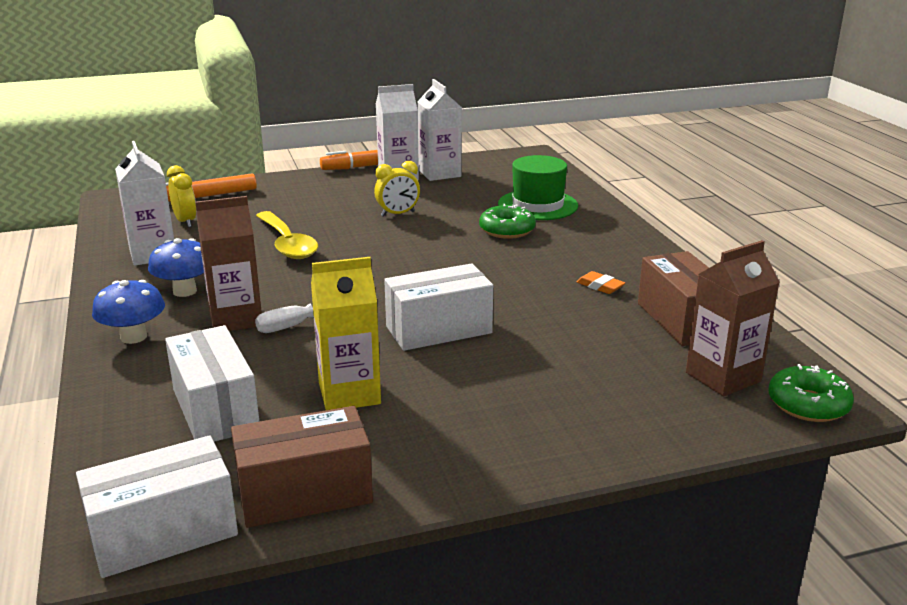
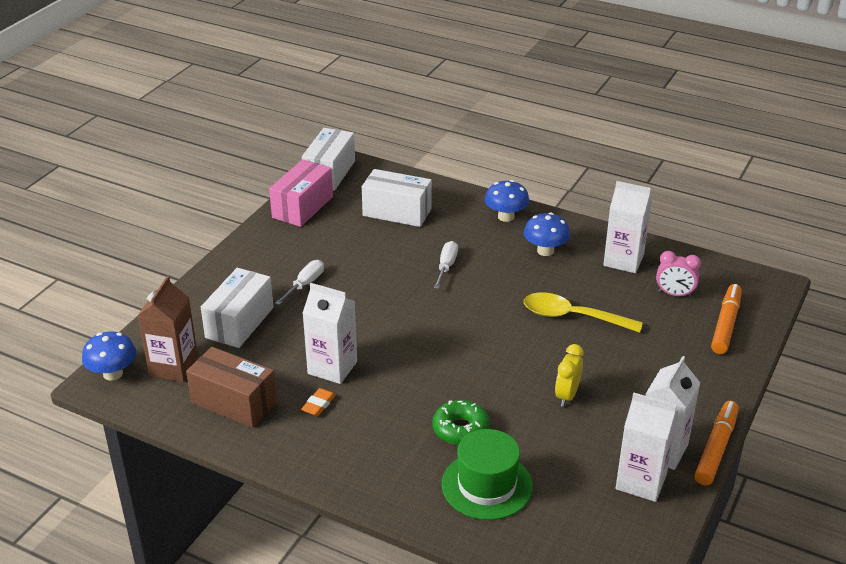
camera: 135 degrees right, 10 degrees up
yellow clock [167,165,196,227] -> pink clock [656,251,701,297]
brown carton [195,196,262,331] -> none
brown box [231,406,373,528] -> pink box [269,159,333,227]
yellow carton [311,257,381,410] -> none
white box [384,263,493,351] -> white box moved to [201,268,274,348]
orange eraser [577,271,625,294] -> orange eraser turned 60 degrees counterclockwise [301,388,336,416]
green donut [768,364,854,422] -> blue mushroom [82,332,136,381]
none -> white screwdriver [275,260,324,305]
none -> white carton [303,283,357,384]

